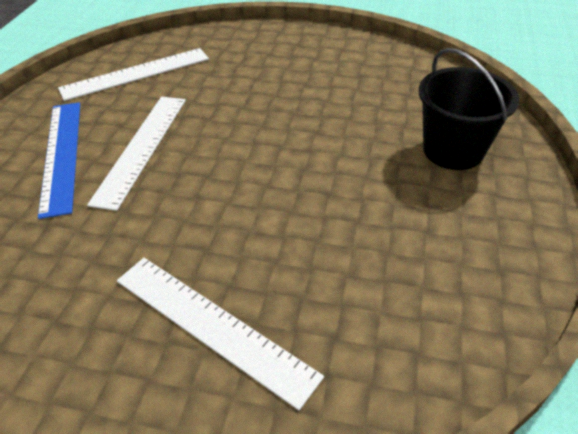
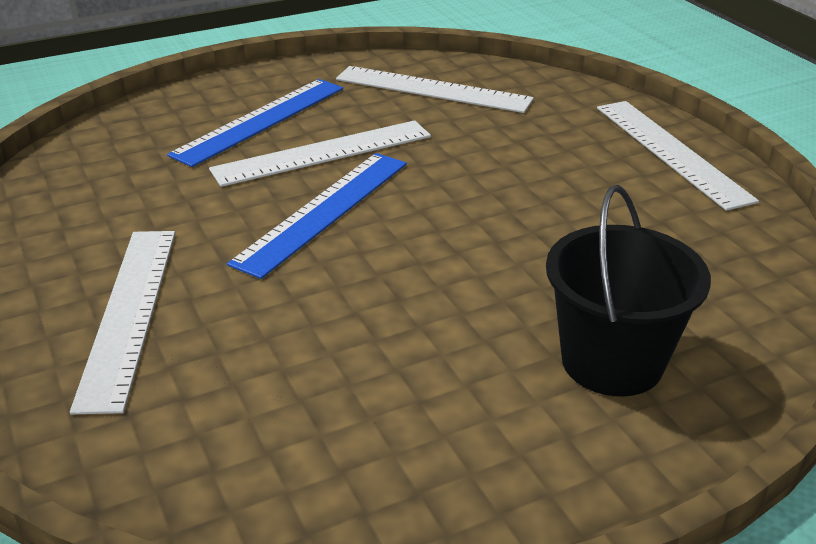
camera: 50 degrees right, 10 degrees down
none -> blue ruler [227,153,407,279]
none -> white ruler [597,101,759,211]

